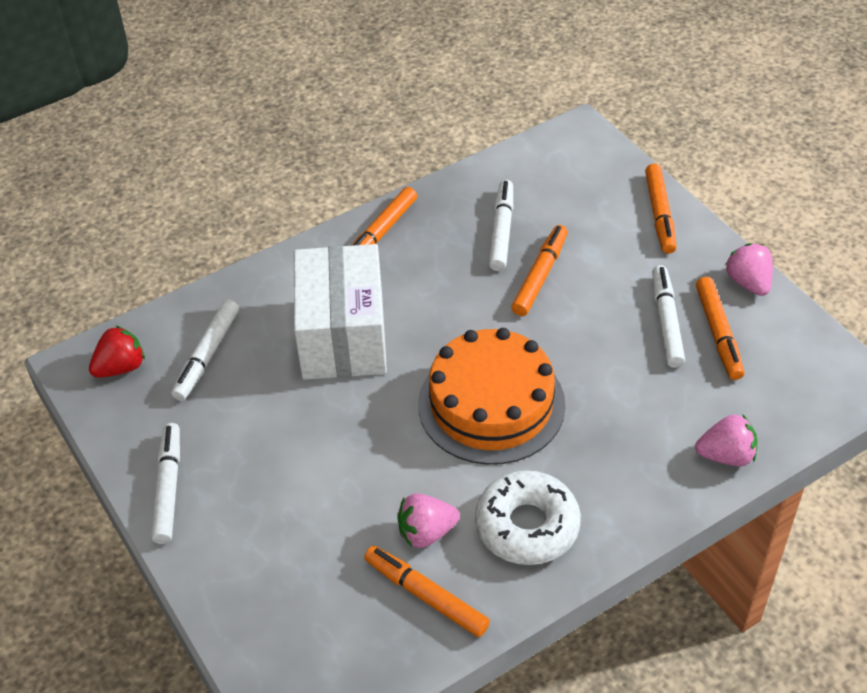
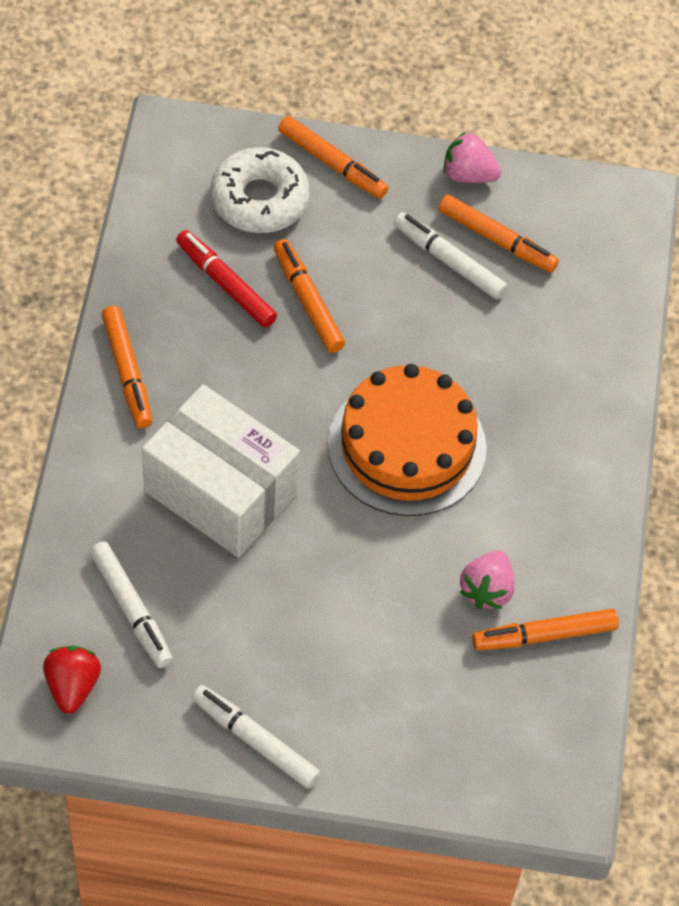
camera: 55 degrees left, 10 degrees up
white donut [475,470,581,565] -> white donut moved to [211,147,310,233]
white marker [489,180,513,271] -> red marker [176,230,277,328]
pink strawberry [695,414,757,466] -> none

